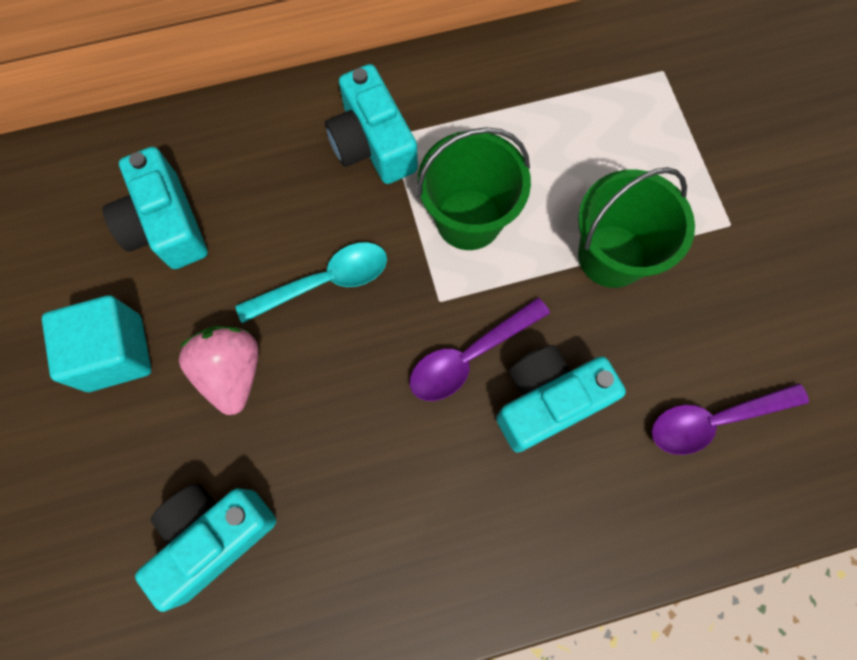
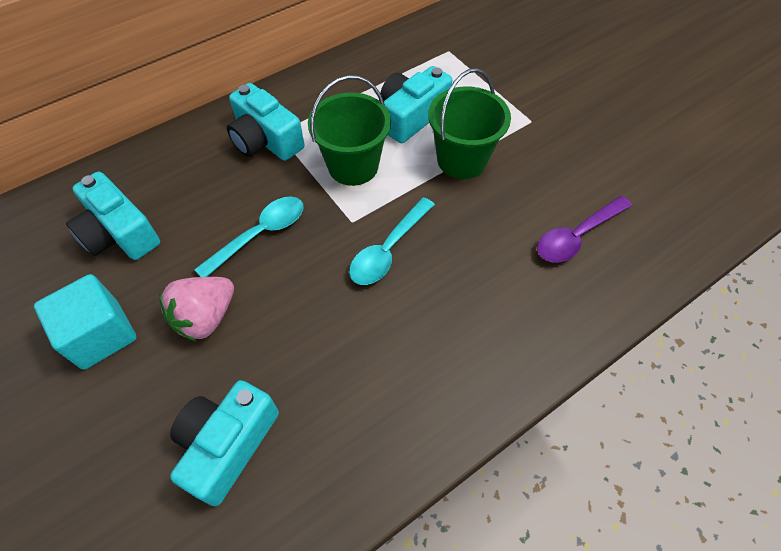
camera: 20 degrees left, 15 degrees down
pink strawberry [179,326,258,415] -> pink strawberry turned 105 degrees counterclockwise [159,277,234,342]
purple spoon [410,298,550,401] -> turquoise spoon [349,197,435,285]
turquoise camera [496,345,626,453] -> turquoise camera moved to [380,66,452,143]

